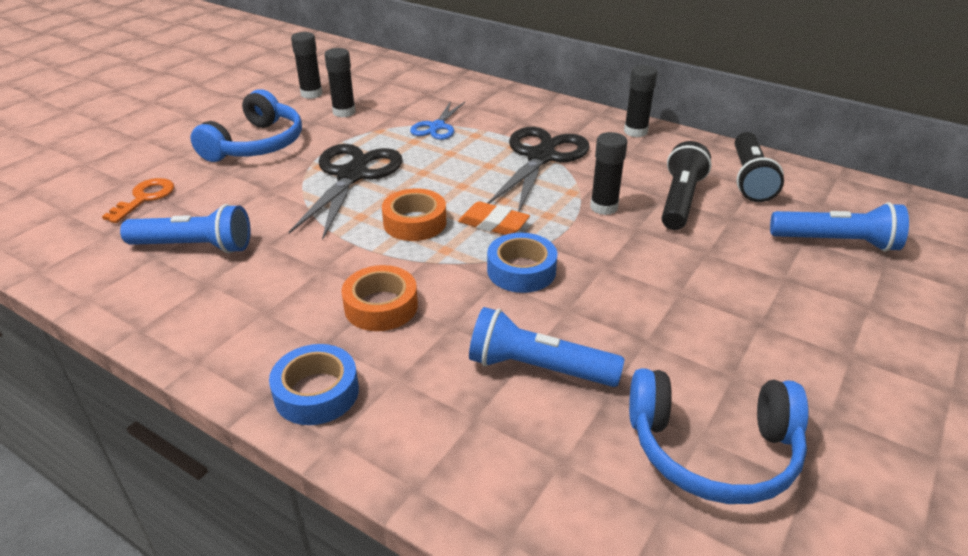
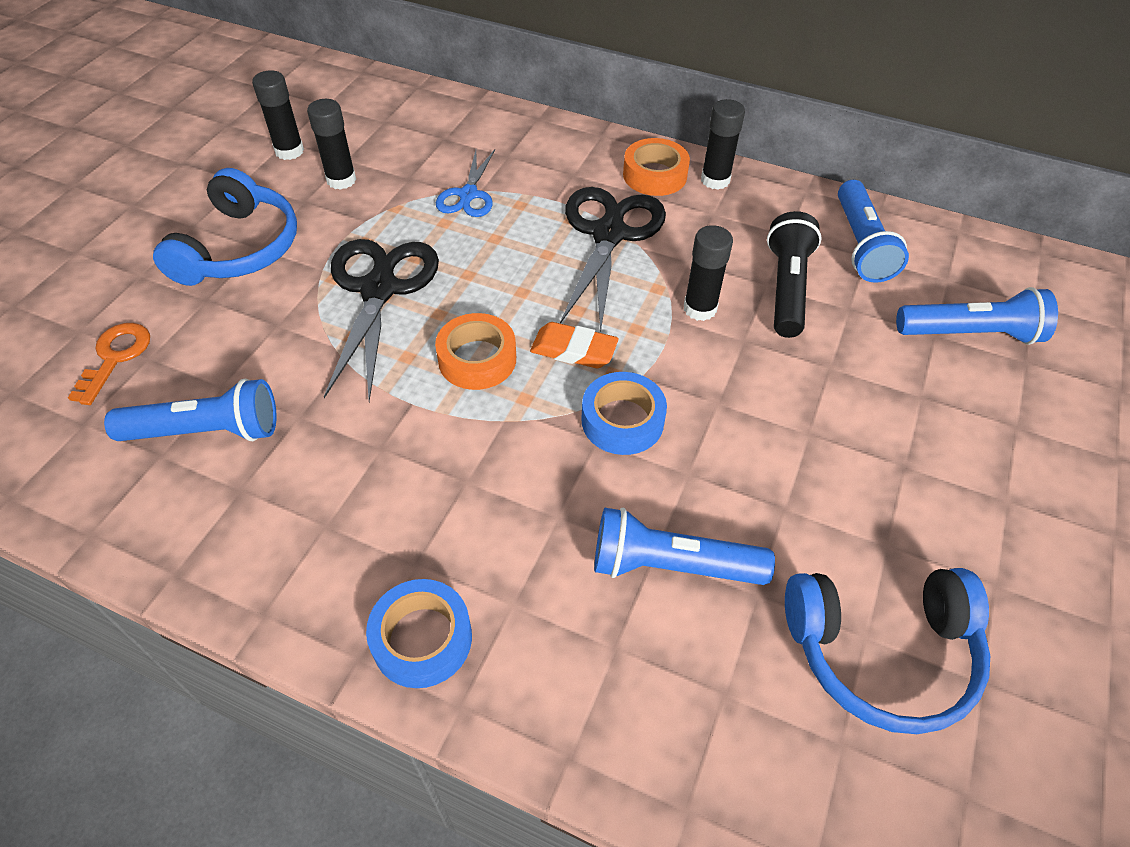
camera: 10 degrees left, 15 degrees up
orange tape [342,265,418,331] -> orange tape moved to [623,138,690,196]
black flashlight [735,132,784,202] -> blue flashlight [838,180,909,283]

